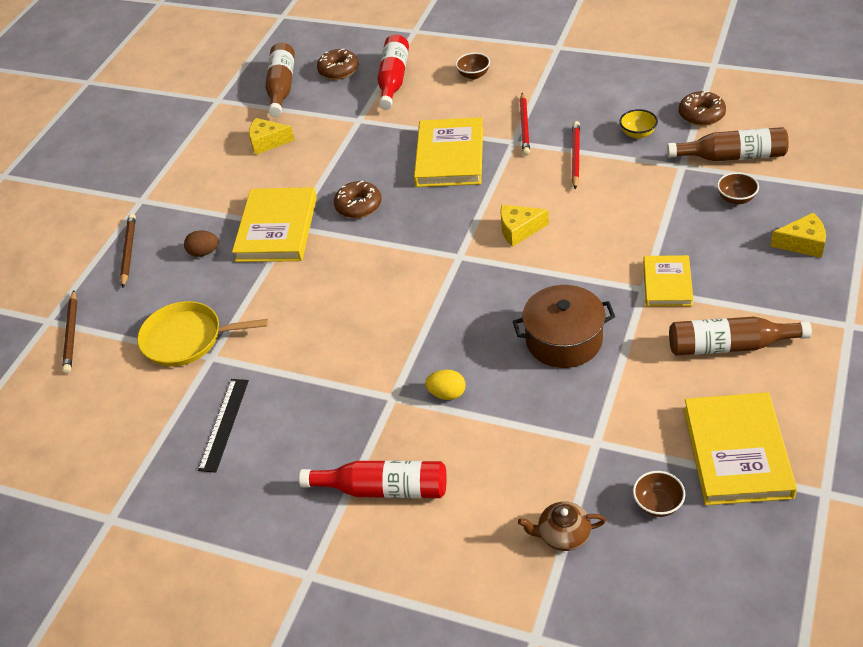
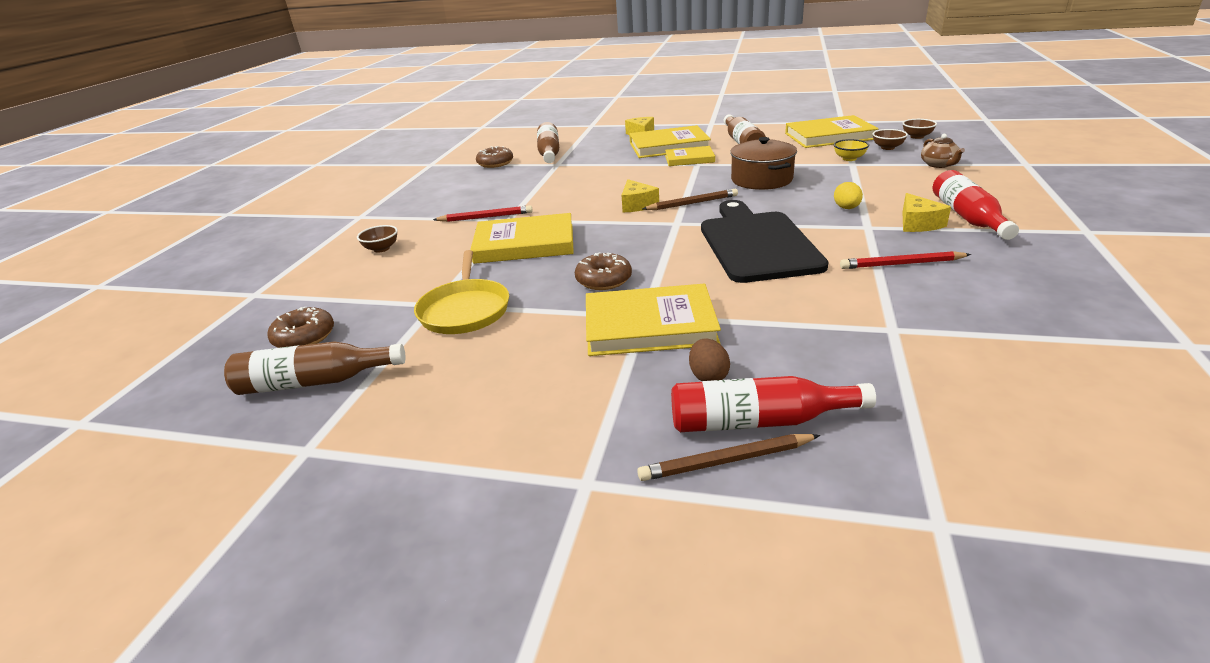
camera: 100 degrees left, 15 degrees down
brown pencil [62,290,77,374] -> brown pencil moved to [643,189,738,210]
yellow pan [137,301,269,366] -> yellow pan moved to [414,250,509,334]
black ruler [198,379,249,473] -> none
yellow cheese [249,118,294,155] -> yellow cheese moved to [902,193,951,232]
red bottle [377,35,409,110] -> red bottle moved to [671,376,876,432]
red pencil [571,121,580,189] -> red pencil moved to [840,251,971,269]
yellow bowl [619,109,658,139] -> yellow bowl moved to [834,139,869,161]
brown bowl [717,172,759,204] -> brown bowl moved to [902,119,937,139]
none -> yellow book [629,125,711,158]
none -> black cutting board [701,200,828,283]

